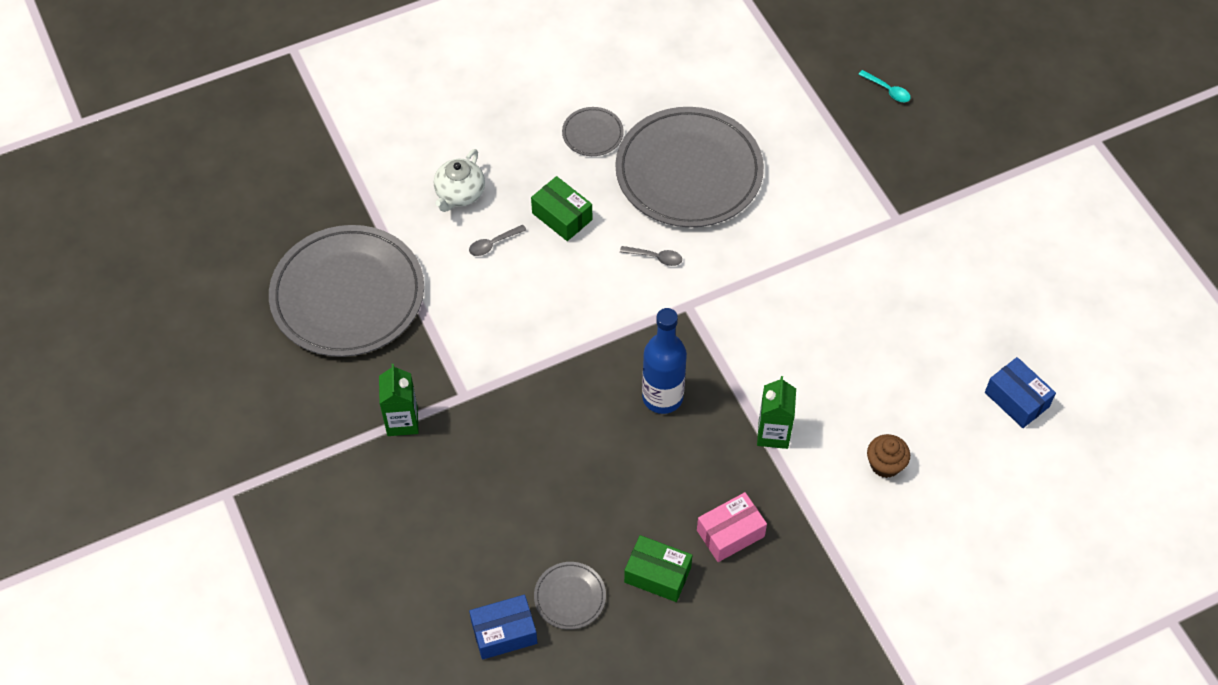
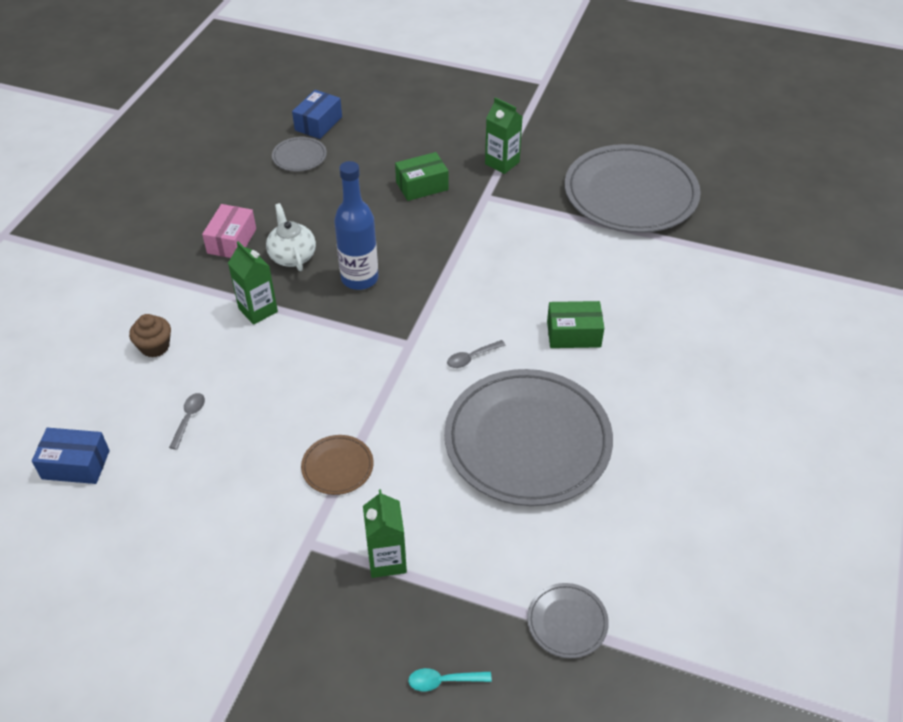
camera: 135 degrees right, 10 degrees down
white teapot [434,149,485,212] -> white teapot moved to [266,203,316,271]
grey spoon [469,225,526,256] -> grey spoon moved to [169,393,205,450]
grey plate [562,107,624,156] -> grey plate moved to [527,583,609,658]
green box [624,535,692,602] -> green box moved to [395,152,449,201]
none -> brown plate [301,435,374,495]
none -> green carton [363,489,407,578]

